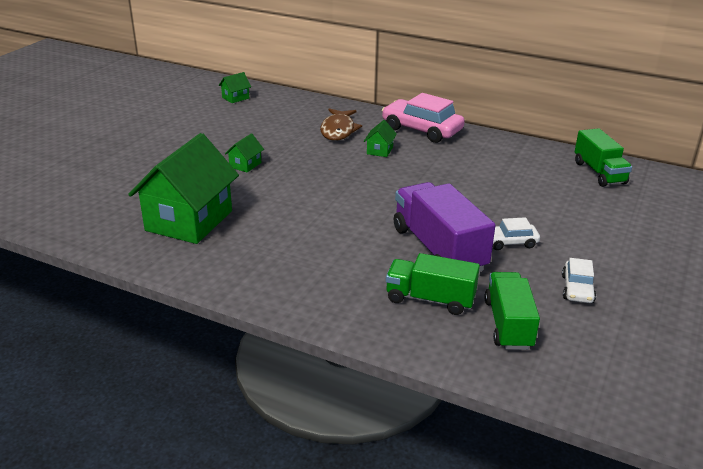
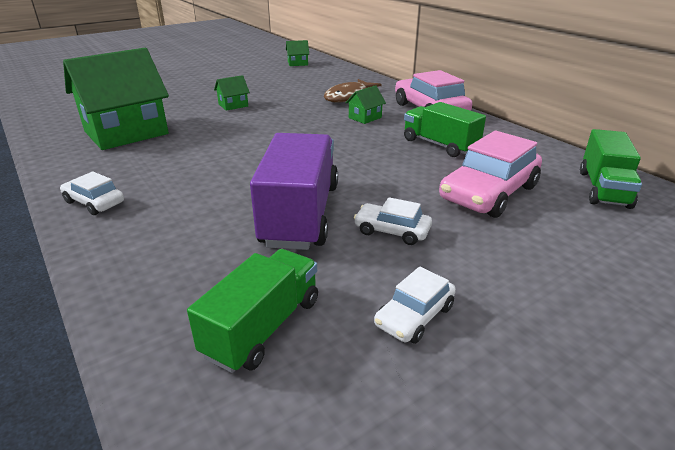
camera: 30 degrees right, 0 degrees up
green truck [386,253,480,315] -> green truck moved to [404,102,486,157]
none -> white car [60,171,124,215]
none -> pink car [439,131,542,218]

